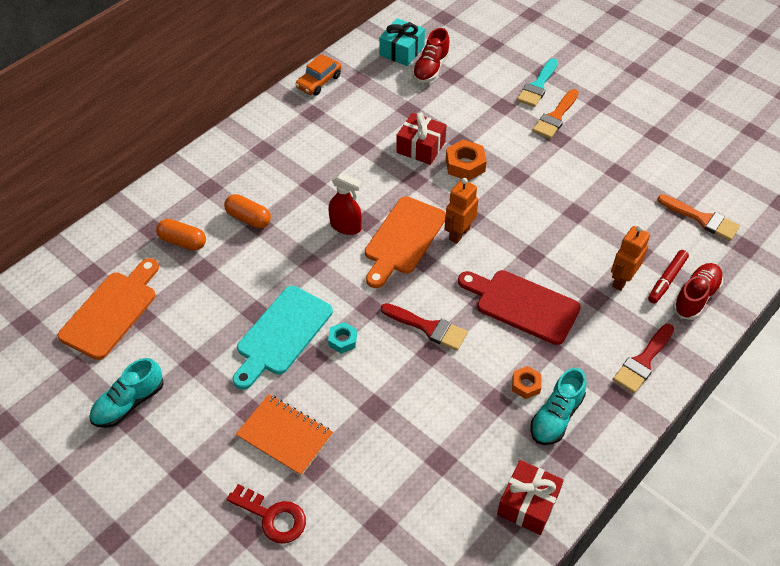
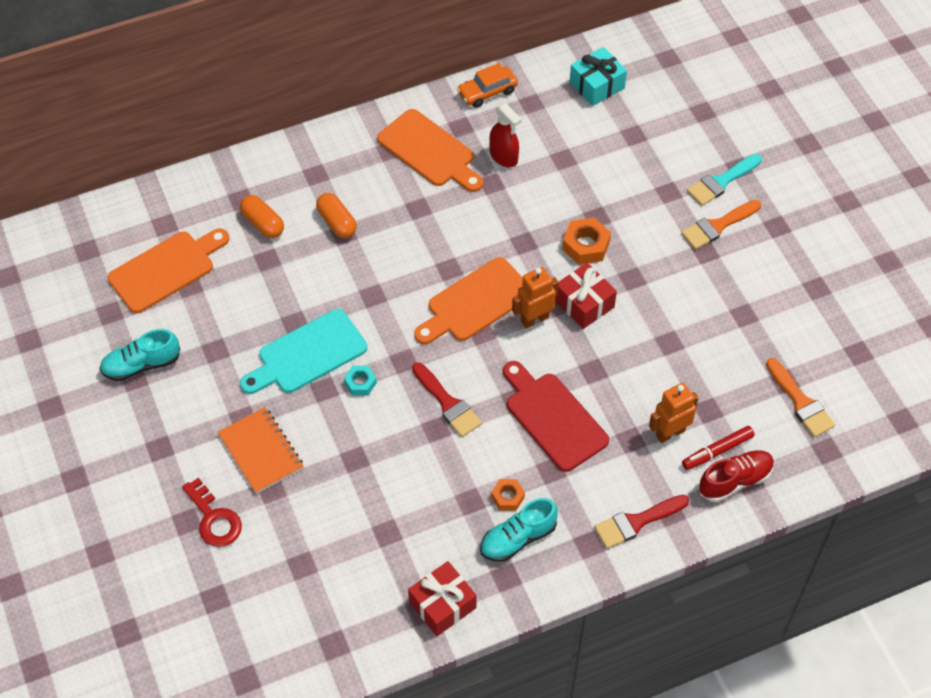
camera: 25 degrees right, 5 degrees up
red spray bottle [329,173,362,235] -> red spray bottle moved to [489,103,522,168]
red gift [396,113,447,165] -> red gift moved to [555,262,617,329]
red shoe [412,28,450,83] -> none
none -> orange cutting board [377,109,483,192]

